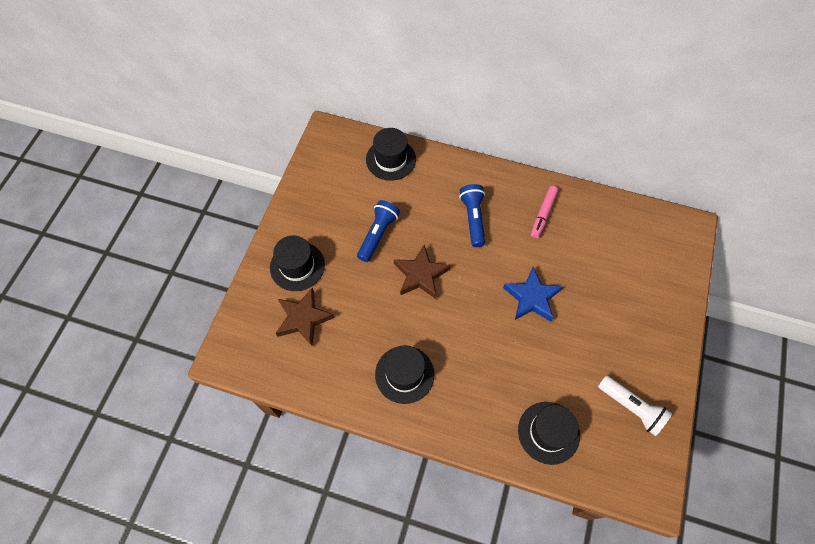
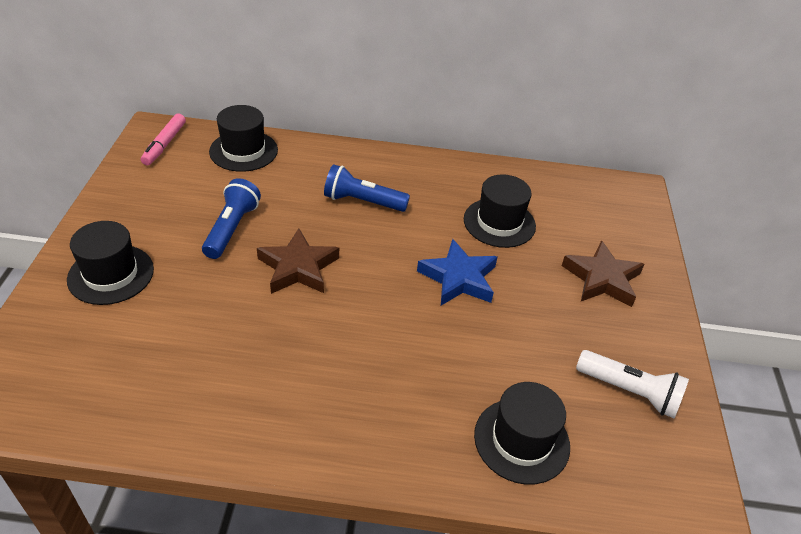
camera: 15 degrees left, 20 degrees down
brown star [276,288,334,346] -> brown star moved to [562,240,645,307]
black hat [375,345,434,404] -> black hat moved to [464,174,536,248]
blue flashlight [459,184,485,247] -> blue flashlight turned 60 degrees counterclockwise [324,164,410,212]
pink marker [531,186,558,238] -> pink marker moved to [141,114,186,165]

